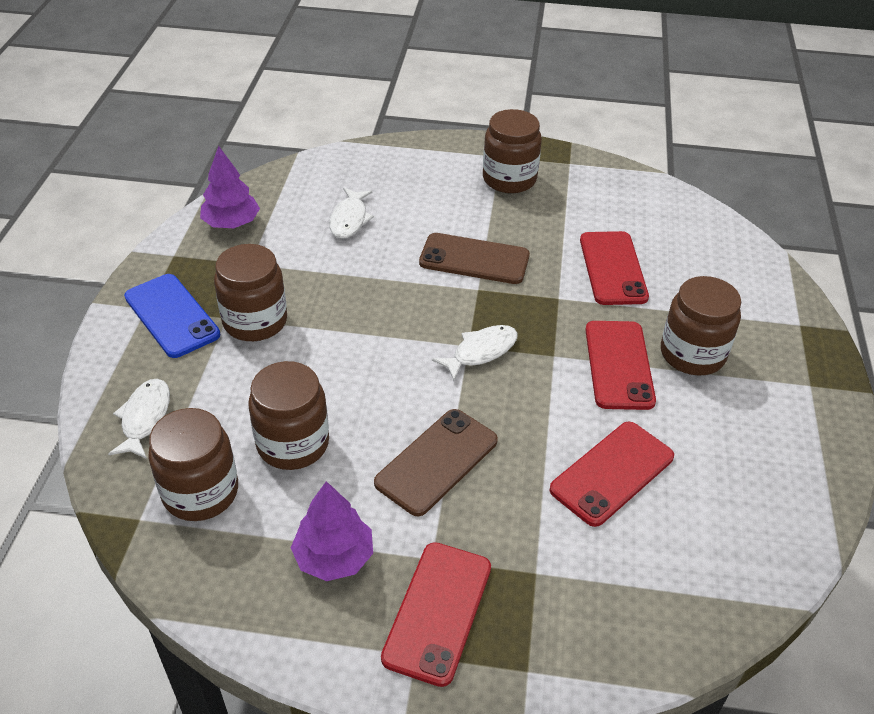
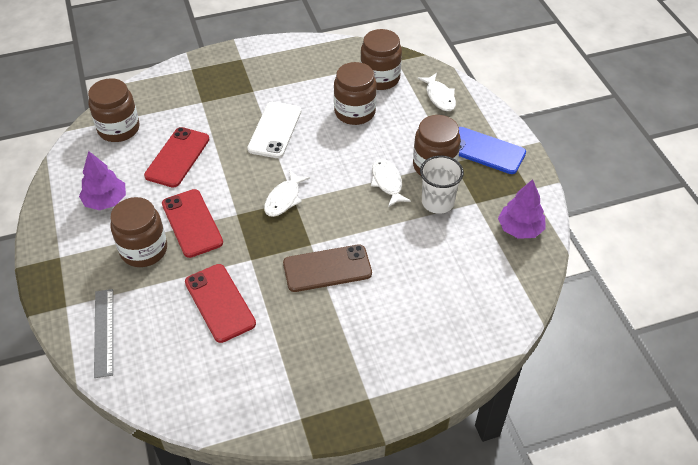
camera: 155 degrees right, 5 degrees up
purple tree [291,481,373,581] -> purple tree moved to [79,151,126,210]
white fish [329,188,374,239] -> white fish moved to [371,159,411,207]
brown phone [374,409,498,516] -> white phone [247,102,301,158]
red phone [381,542,491,687] -> none
brown jar [483,109,542,193] -> brown jar moved to [88,78,140,142]
none -> grey ruler [94,289,113,378]
none -> white cup [420,155,464,214]

